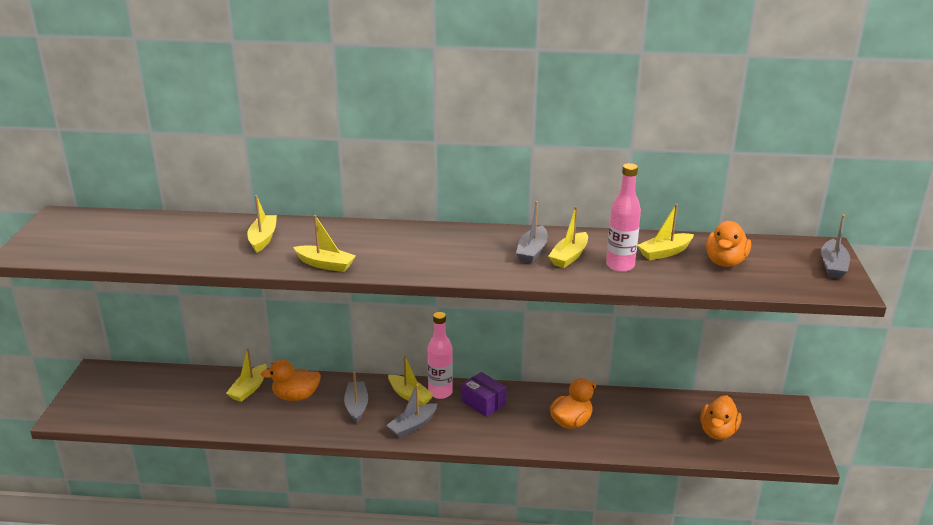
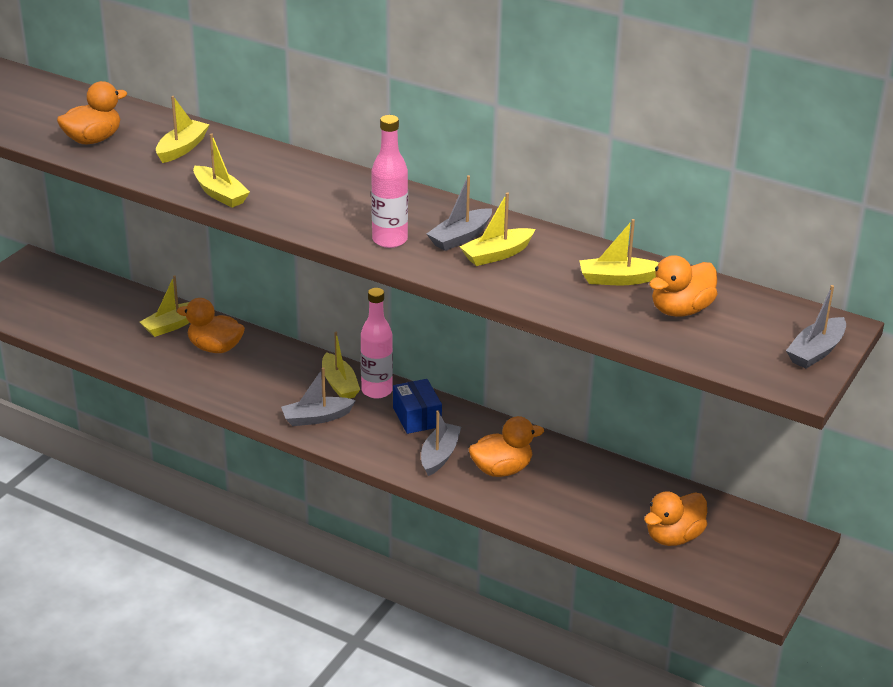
camera: 25 degrees right, 5 degrees up
grey boat [344,372,368,423] -> grey boat moved to [421,410,461,476]
purple box [462,372,507,417] -> blue box [393,379,442,434]
pink bottle [606,163,641,272] -> pink bottle moved to [371,115,408,248]
none -> orange duck [57,81,127,144]

